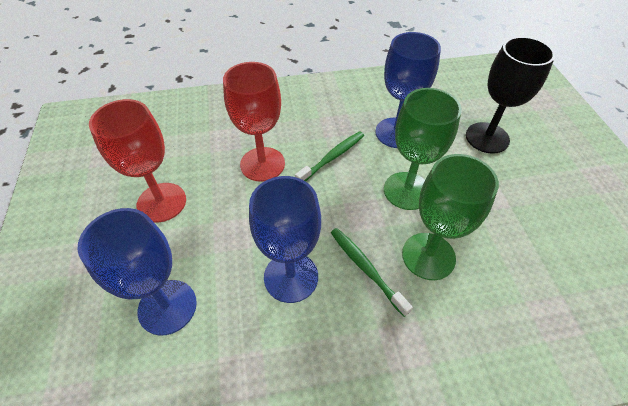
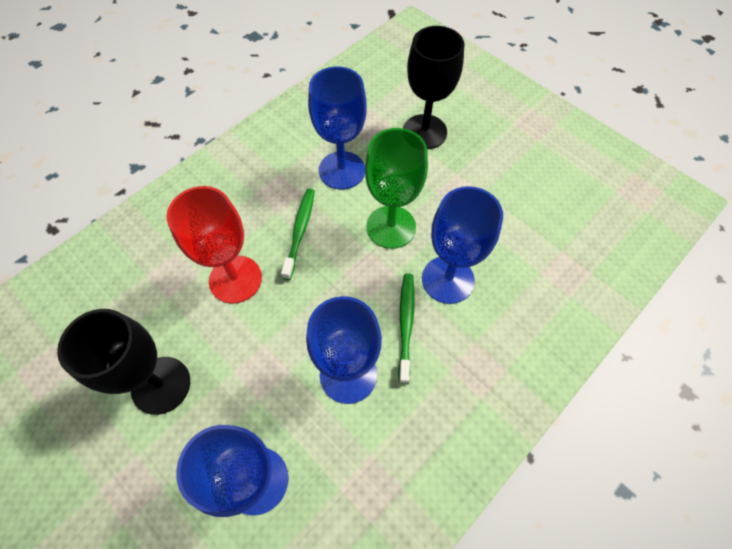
camera: 35 degrees left, 10 degrees up
red goblet [89,99,186,222] -> black goblet [57,309,190,415]
green toothbrush [331,228,413,317] -> green toothbrush turned 75 degrees clockwise [398,273,415,384]
green goblet [402,154,499,280] -> blue goblet [422,186,503,304]

